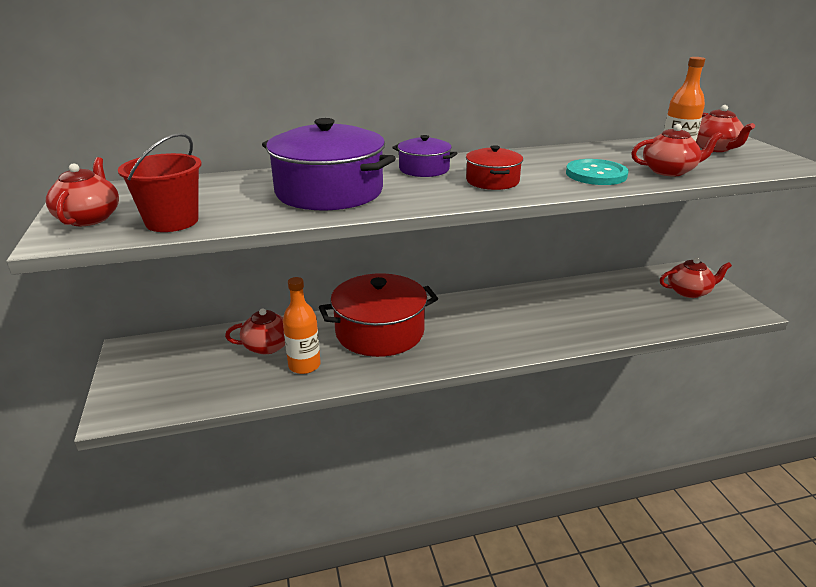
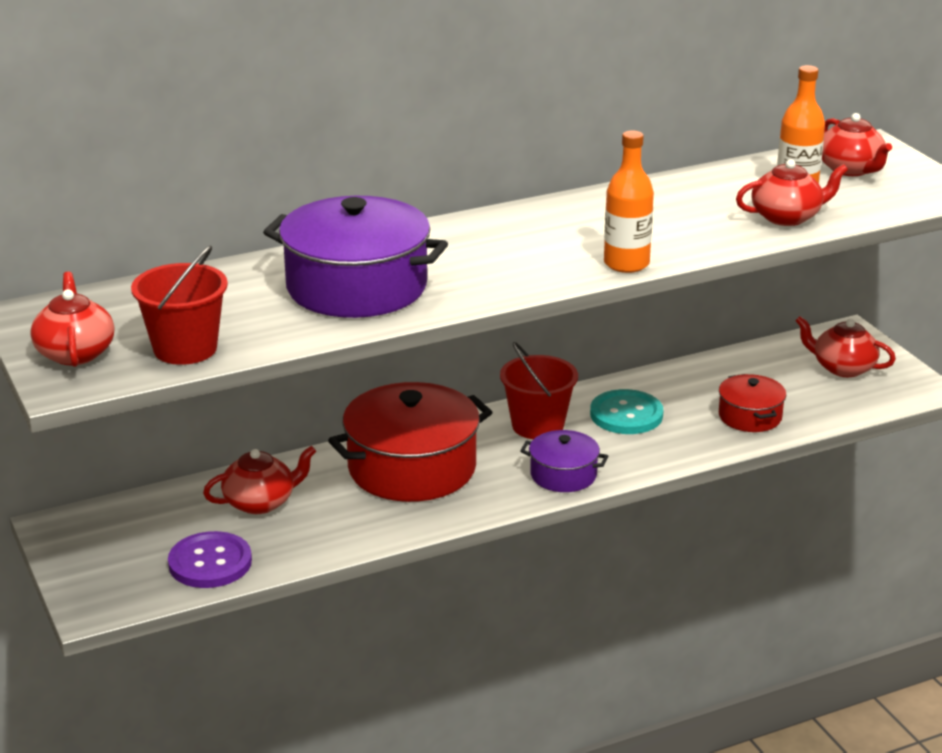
camera: 10 degrees left, 0 degrees up
orange bottle [283,277,321,374] -> orange bottle moved to [604,130,654,273]
purple pot [392,135,458,177] -> purple pot moved to [520,430,608,492]
red pot [466,145,523,190] -> red pot moved to [719,374,786,432]
turquoise button [566,159,629,185] -> turquoise button moved to [590,389,663,434]
red teapot [660,258,732,298] -> red teapot turned 135 degrees counterclockwise [795,316,896,377]
none -> purple button [168,531,252,588]
none -> red bucket [500,342,578,439]

